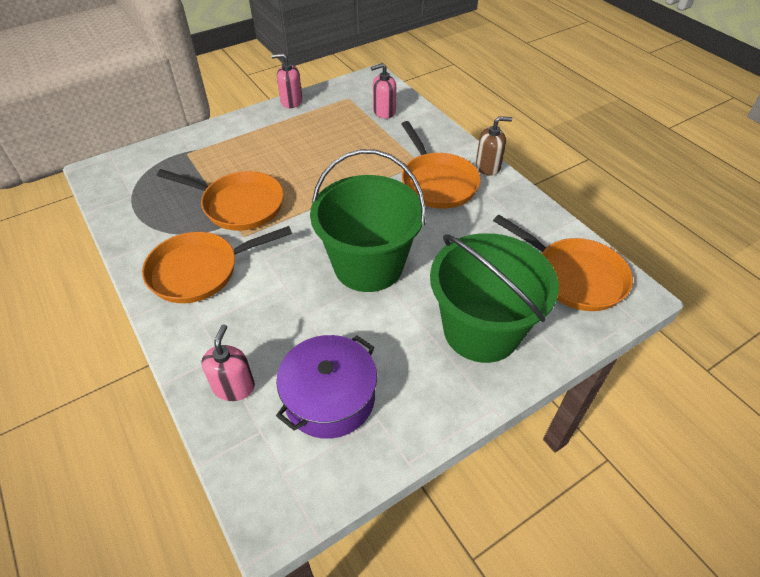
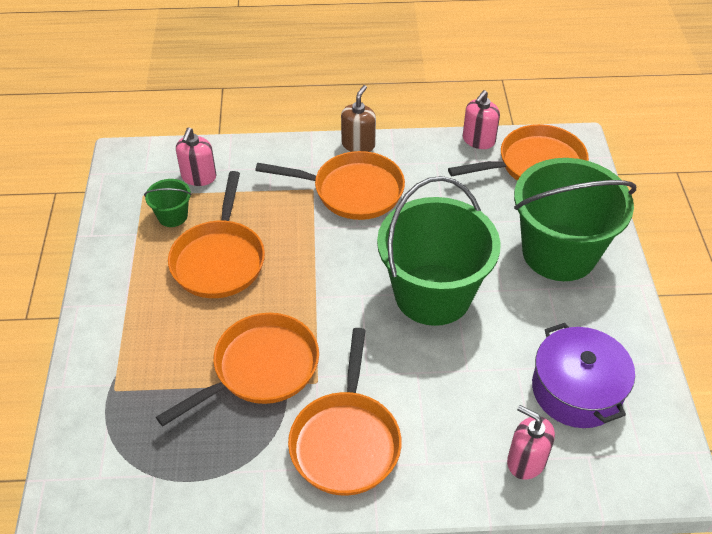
camera: 60 degrees left, 0 degrees up
pink soap dispenser [271,53,302,108] -> pink soap dispenser moved to [463,90,500,149]
none -> green bucket [144,179,192,227]
none -> orange pan [168,171,265,298]

